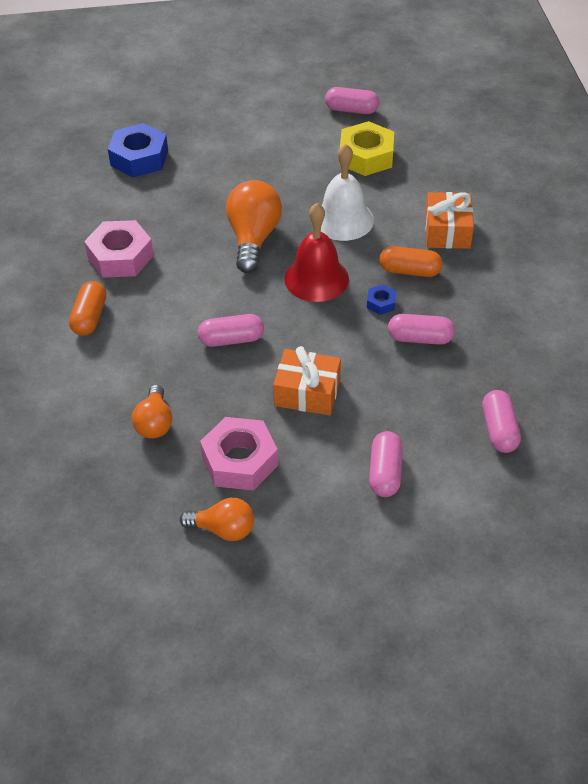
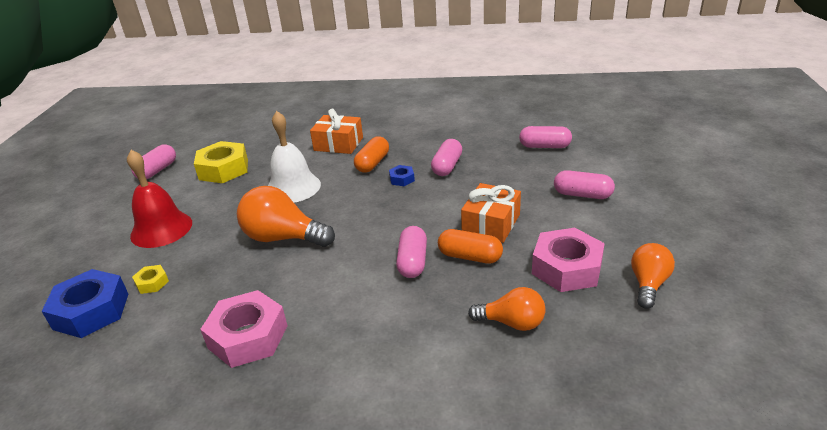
camera: 75 degrees left, 15 degrees down
orange capsule [69,281,106,336] -> orange capsule moved to [438,229,503,264]
red bell [284,203,349,302] -> red bell moved to [127,150,192,248]
none -> yellow nut [132,265,169,294]

